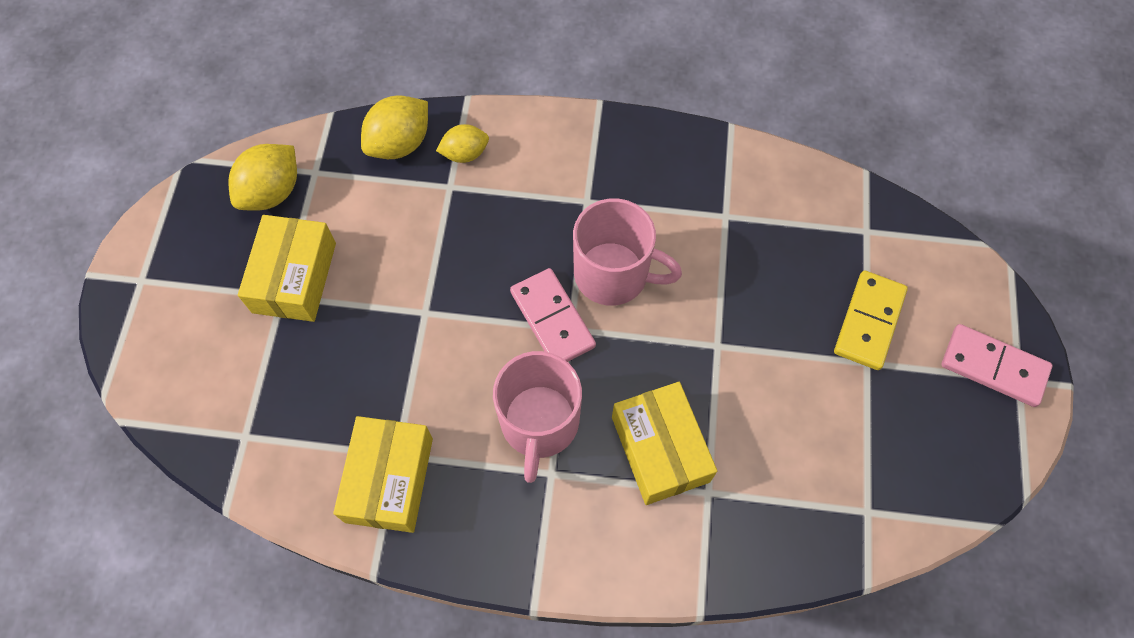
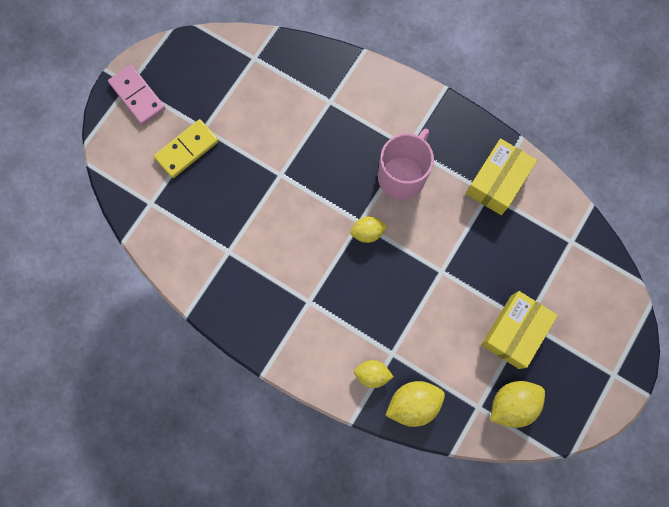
camera: 155 degrees left, 10 degrees up
pink domino [510,268,596,362] -> yellow lemon [350,216,387,243]
pink mug [573,198,682,306] -> none
yellow box [612,382,717,505] -> none

